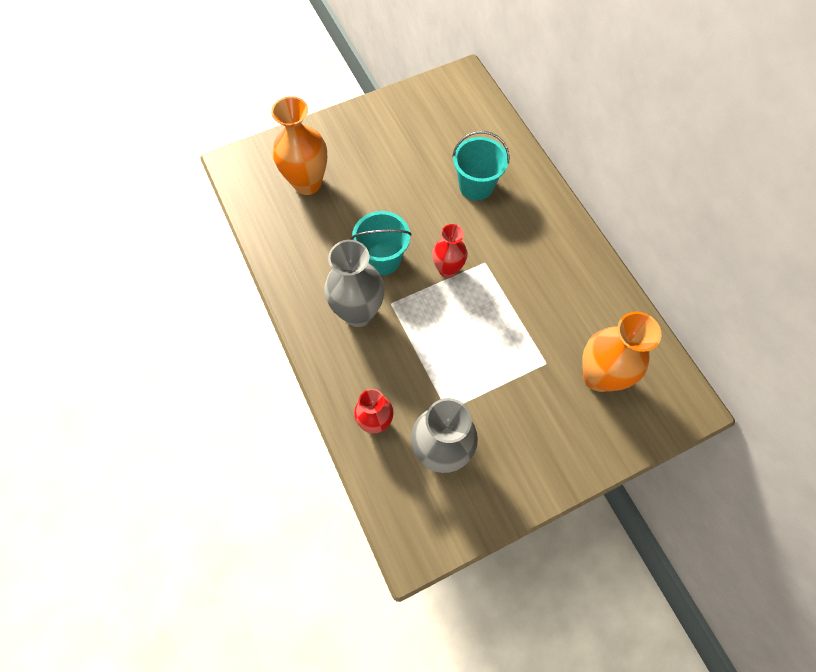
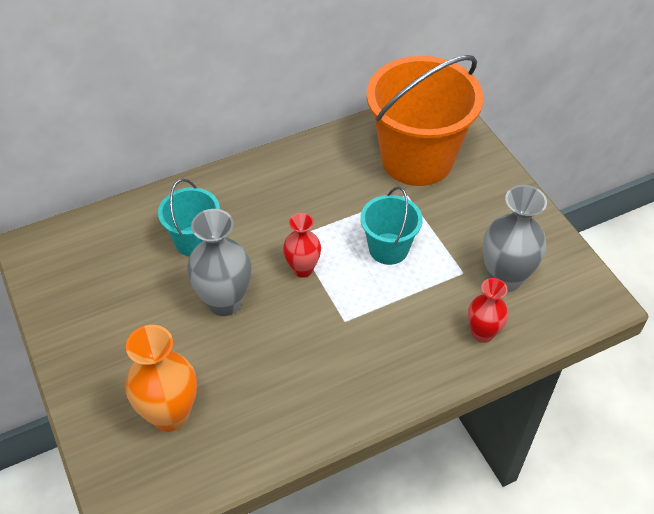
camera: 90 degrees left, 15 degrees down
grey vase [324,240,385,327] -> grey vase moved to [187,209,251,316]
turquoise bucket [351,211,412,275] -> turquoise bucket moved to [360,187,423,265]
orange vase [582,312,661,392] -> orange bucket [366,55,483,186]

